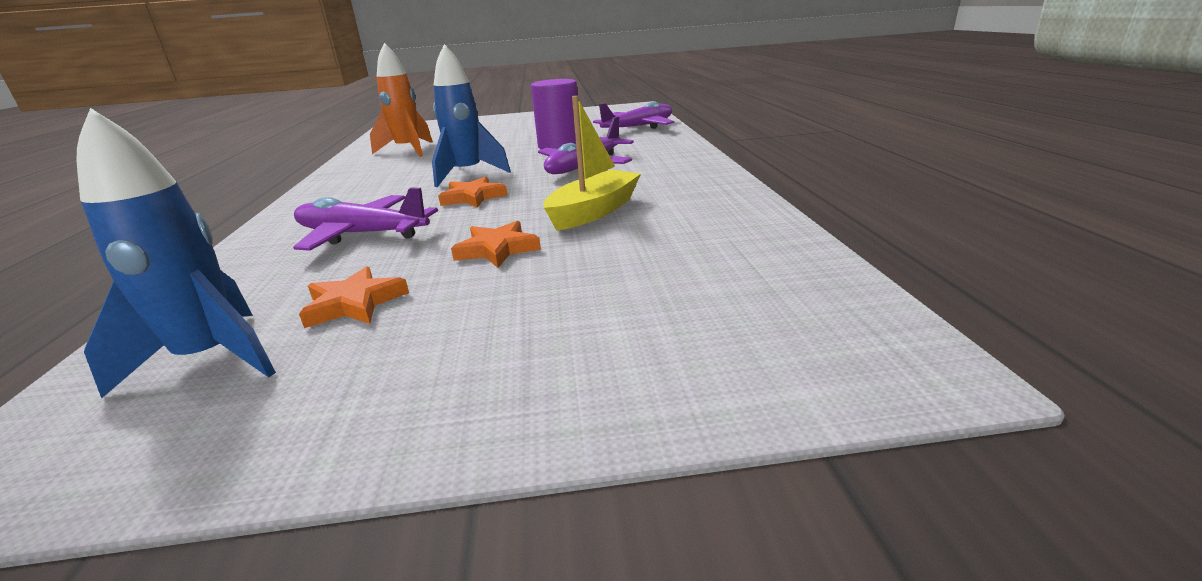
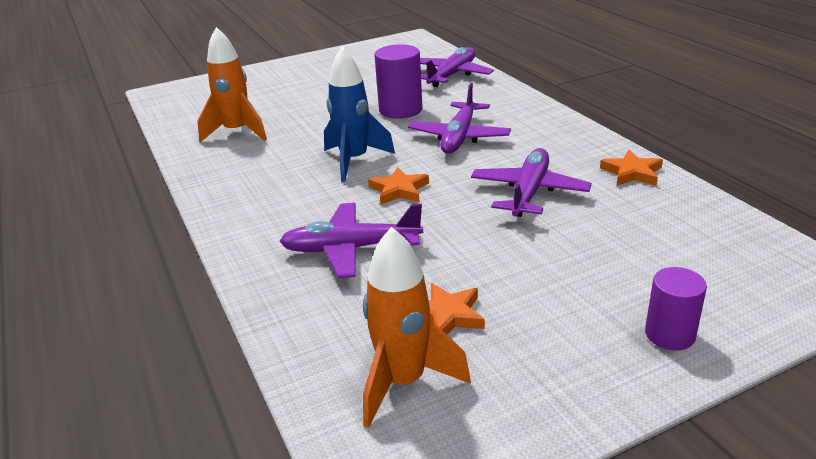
camera: 20 degrees left, 5 degrees up
blue rocket [77,108,276,399] -> orange rocket [363,227,471,428]
orange star [451,221,541,268] -> orange star moved to [600,150,663,186]
yellow boat [543,96,641,231] -> purple plane [471,148,592,217]
none -> purple cylinder [645,267,707,350]

